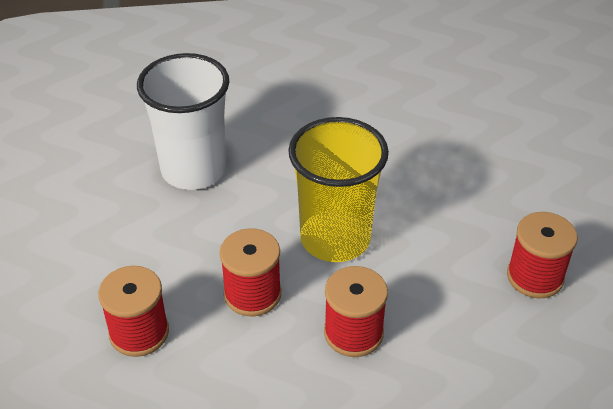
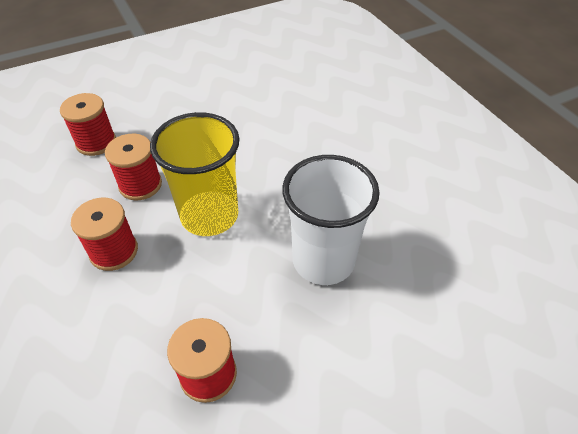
camera: 70 degrees right, 5 degrees up
white cup [137,53,229,190] -> white cup moved to [282,155,380,285]

